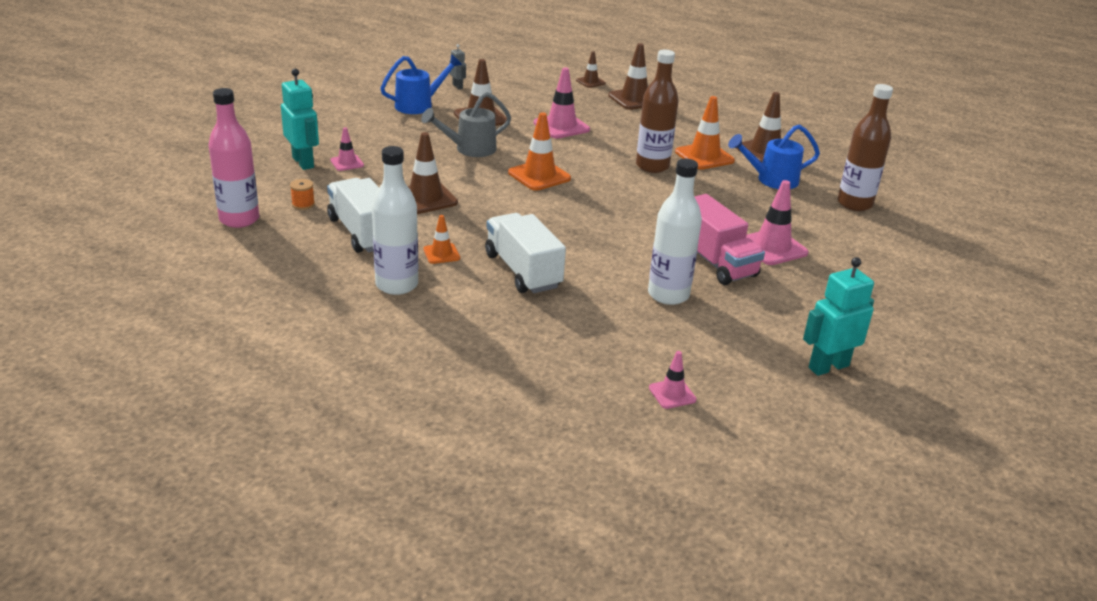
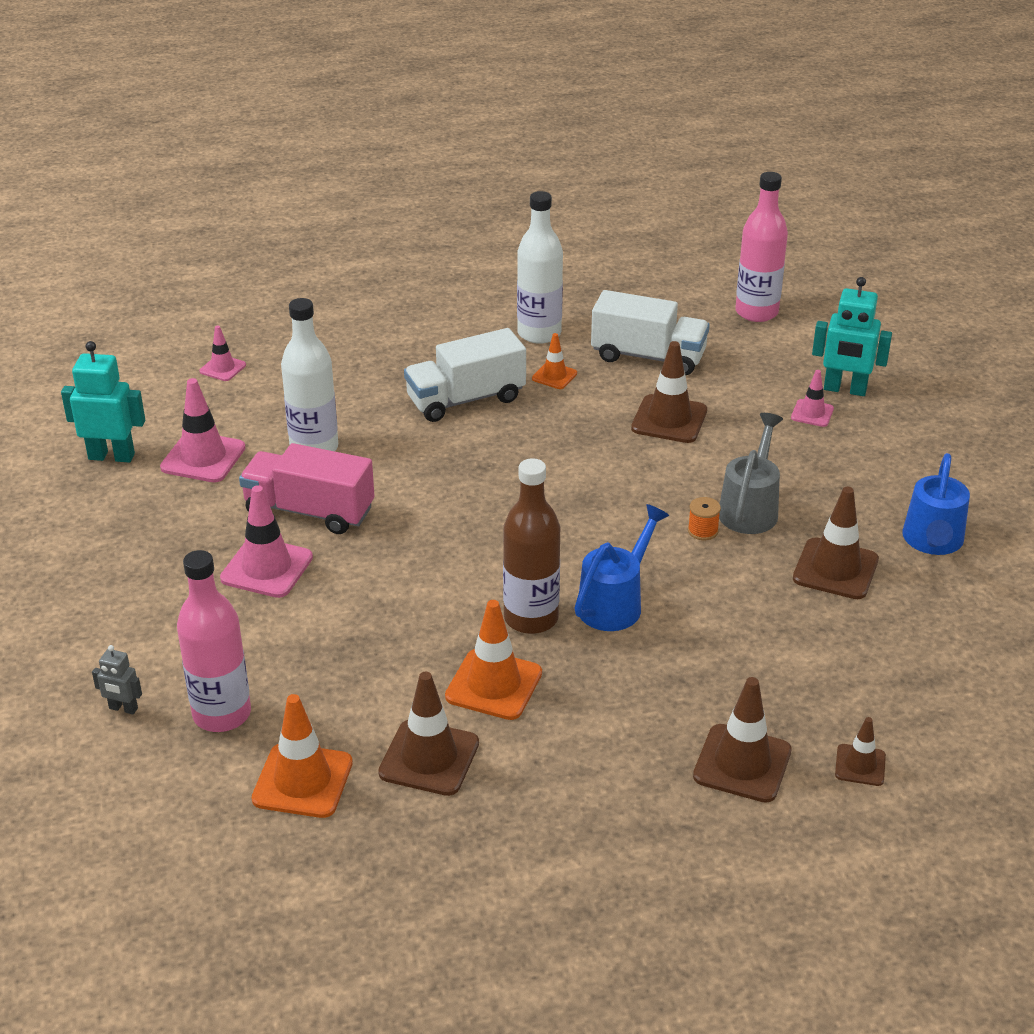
camera: 140 degrees right, 5 degrees up
orange spool [290,179,315,210] -> orange spool moved to [688,497,721,540]
grey robot [450,44,466,89] -> grey robot moved to [92,645,142,714]
white truck [485,213,566,293] -> white truck turned 135 degrees clockwise [404,328,526,422]
orange traffic cone [508,112,571,191] -> orange traffic cone moved to [252,694,353,818]
pink traffic cone [534,67,590,139] -> pink traffic cone moved to [160,378,246,482]
blue watering can [728,124,820,189] -> blue watering can moved to [575,504,670,631]
turquoise robot [803,257,874,376] -> turquoise robot turned 105 degrees counterclockwise [61,341,145,462]
brown bottle [837,84,893,211] -> pink bottle [177,550,251,732]

